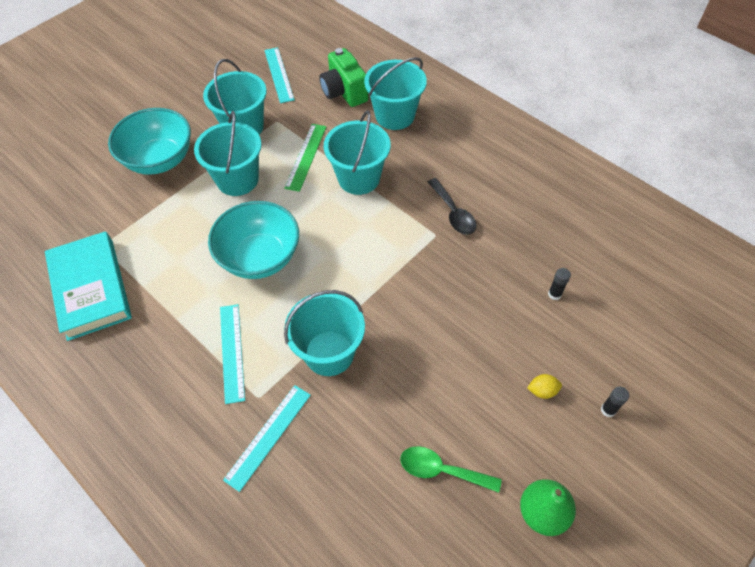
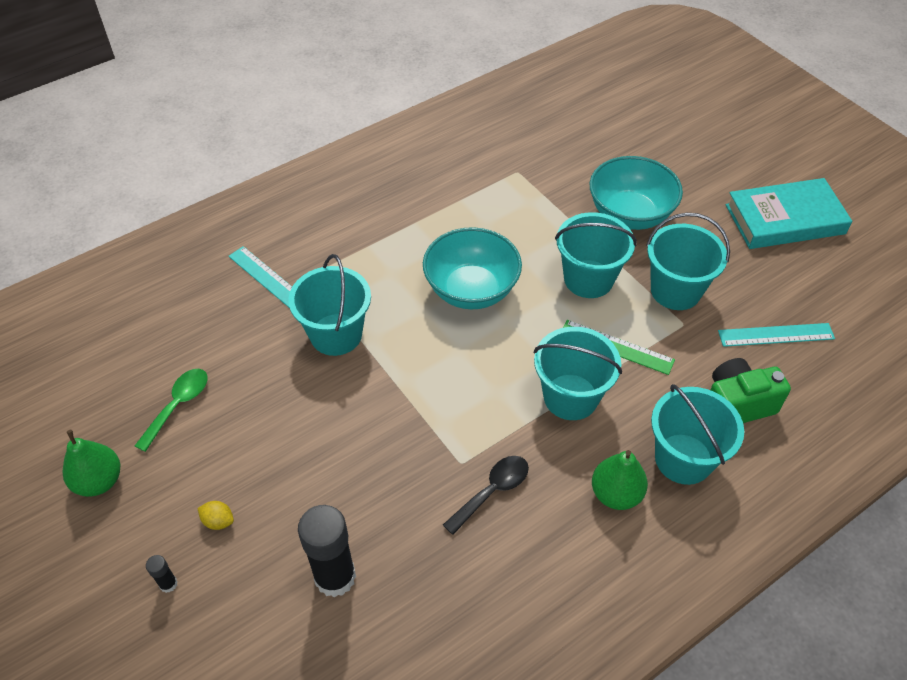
camera: 100 degrees right, 5 degrees down
turquoise book [45,231,132,341] -> turquoise book moved to [726,178,852,249]
turquoise ruler [220,304,245,404] -> none
black spoon [428,178,477,235] -> black spoon turned 150 degrees clockwise [443,456,529,535]
yellow lemon [527,374,562,399] -> yellow lemon turned 75 degrees counterclockwise [198,501,234,530]
black glue stick [548,268,571,300] -> black glue stick [298,505,356,598], size x2.33
none -> green pear [592,450,648,510]

